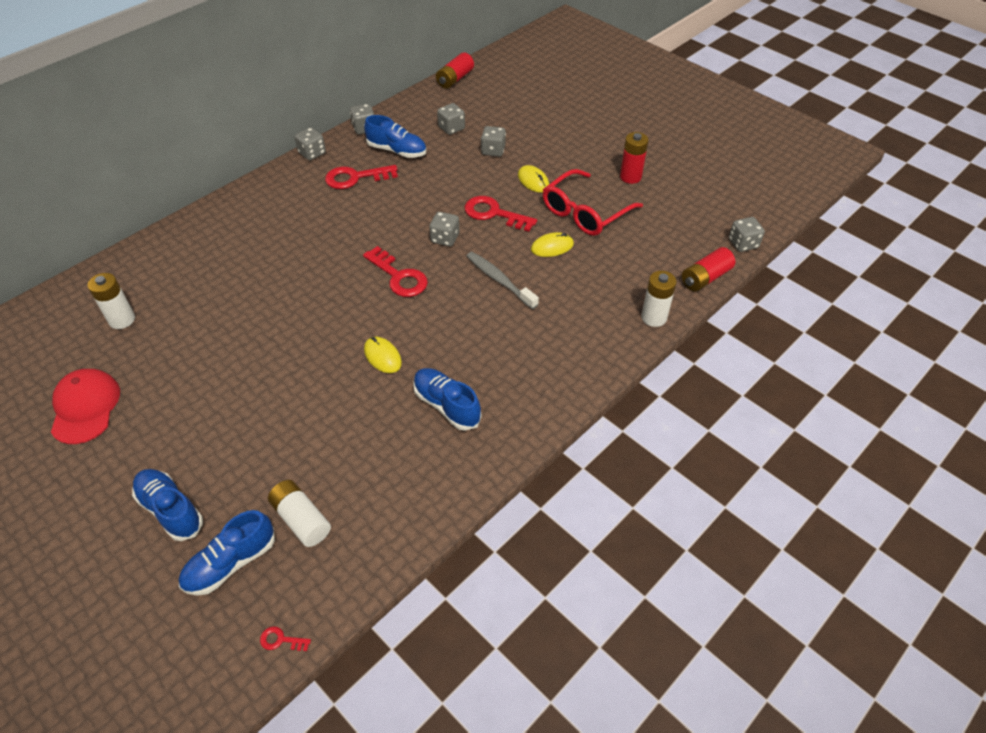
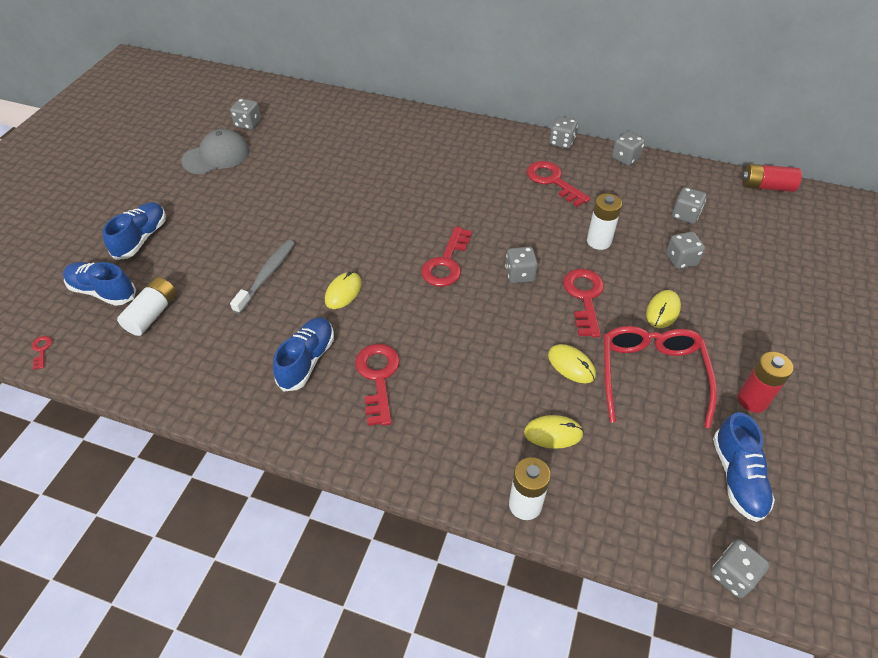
camera: 65 degrees right, 0 degrees up
red cap [51,369,120,444] -> grey cap [181,129,249,174]
white battery [88,273,135,329] -> white battery moved to [587,194,622,250]
blue shoe [364,115,427,158] -> blue shoe moved to [713,412,775,522]
grey toothbrush [466,252,539,309] -> grey toothbrush moved to [230,240,295,314]
red glasses [543,169,643,236] -> red glasses turned 75 degrees clockwise [604,326,717,428]
red battery [682,247,735,292] -> none
none -> grey dice [230,99,261,130]
none -> red key [355,344,400,426]
none -> yellow mouse [524,415,584,449]

